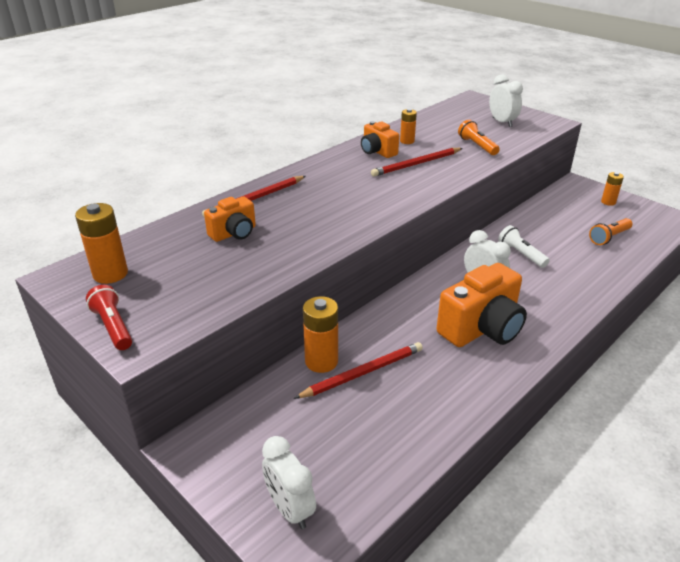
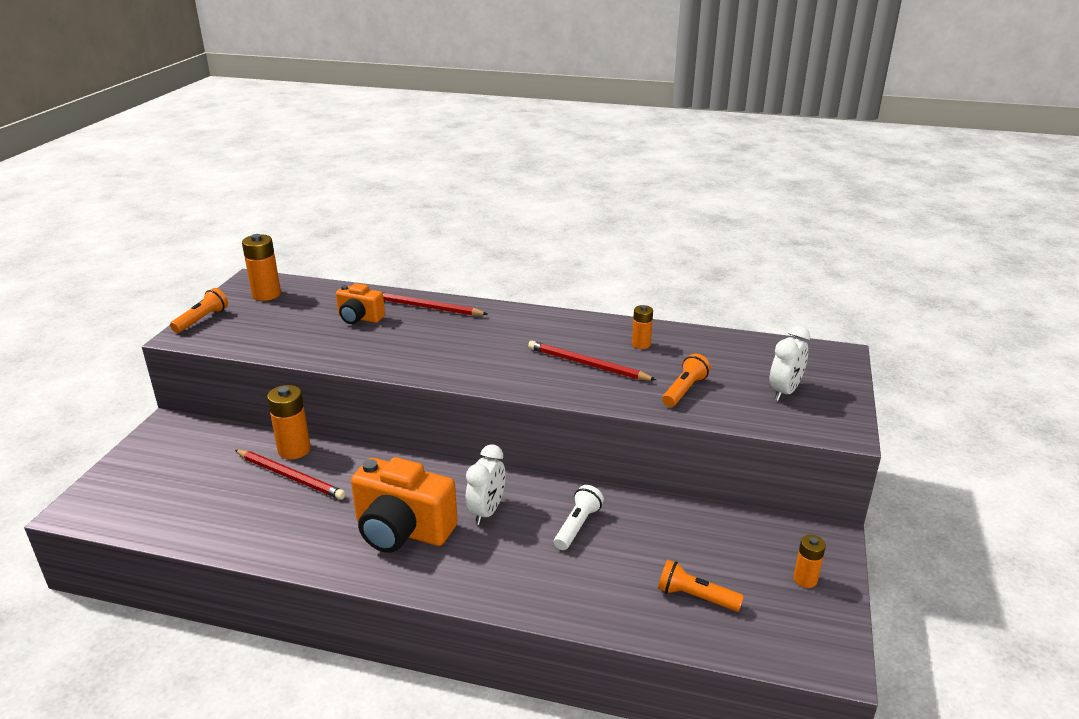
camera: 60 degrees right, 5 degrees down
red flashlight [86,285,132,350] -> orange flashlight [170,288,228,333]
white clock [262,436,316,529] -> none
orange camera [361,121,399,158] -> none

